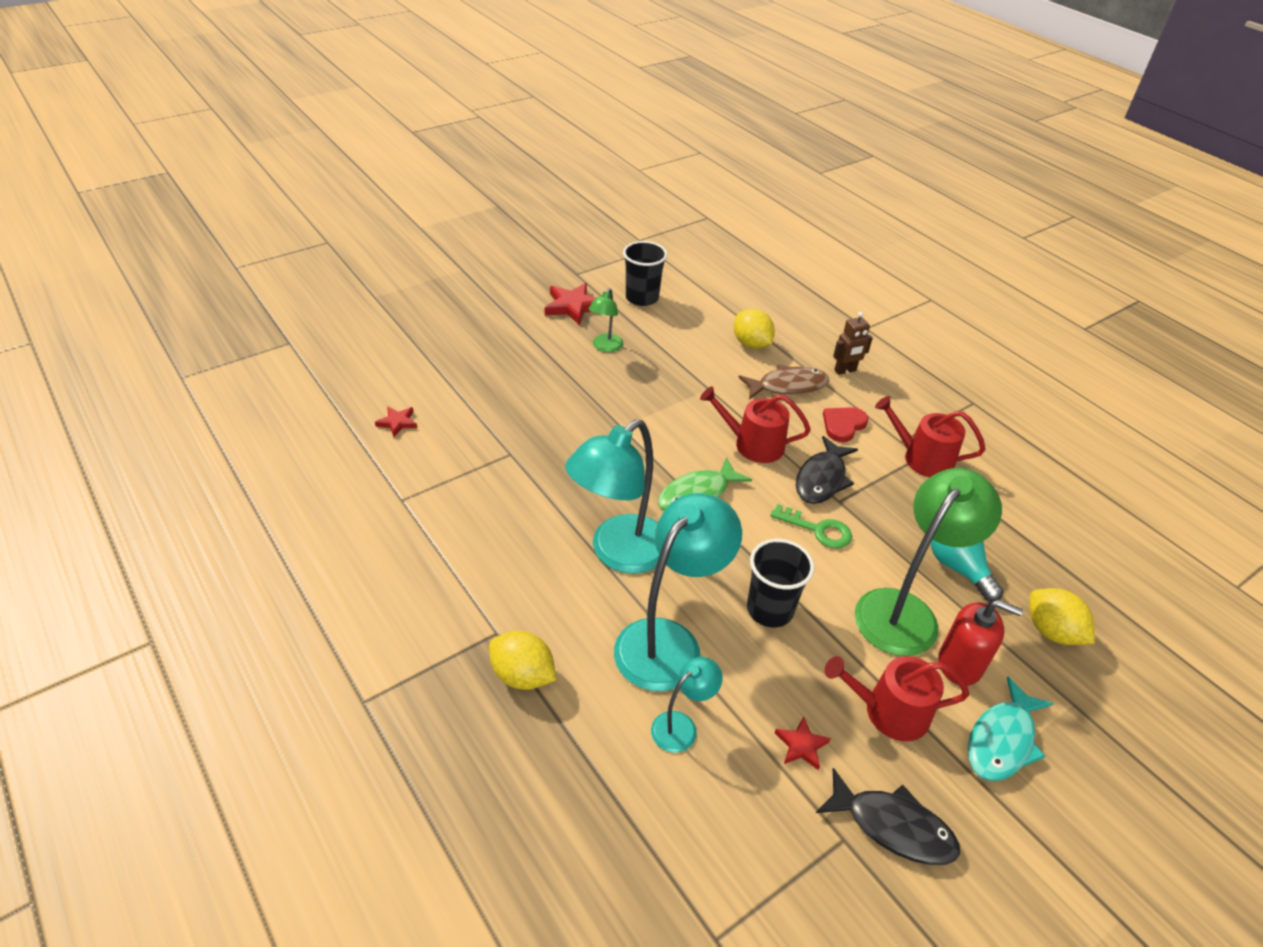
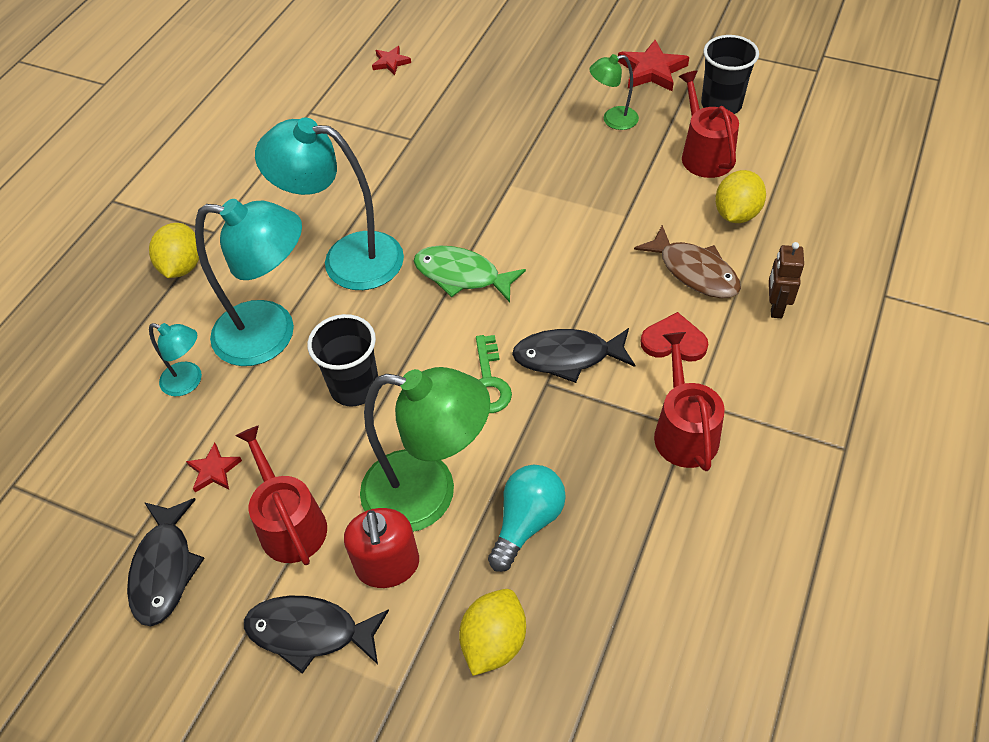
camera: 65 degrees right, 10 degrees up
red watering can [700,386,811,463] -> red watering can moved to [679,71,739,178]
brown robot [833,312,873,375] -> brown robot turned 60 degrees clockwise [769,242,804,318]
turquoise fish [968,677,1054,781] -> black fish [244,595,389,674]

